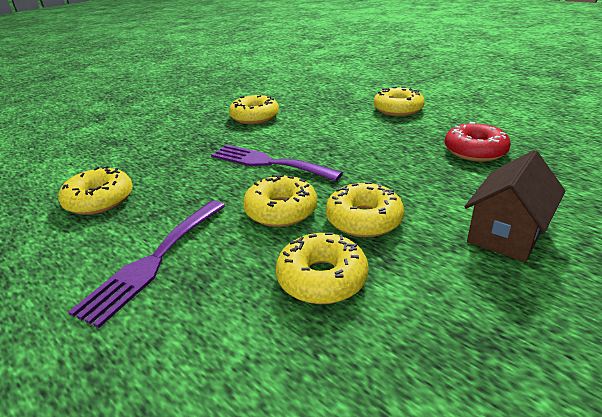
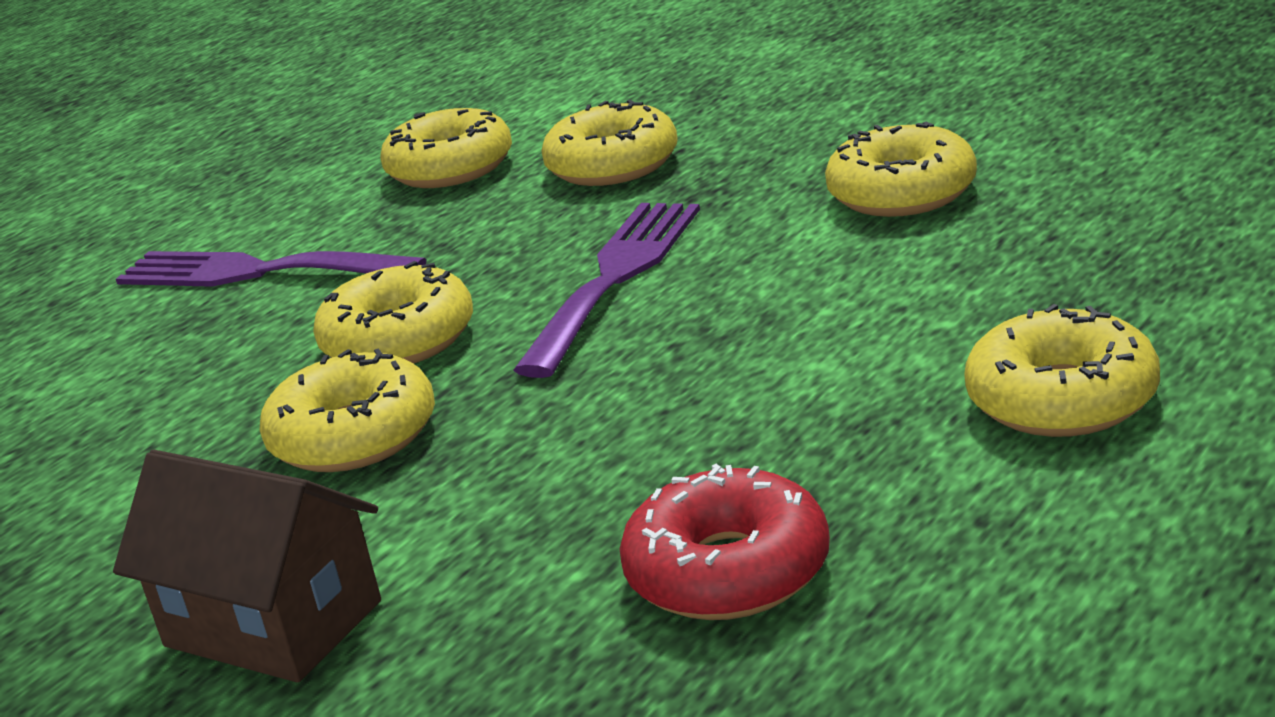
camera: 85 degrees right, 5 degrees down
yellow donut [276,233,369,304] -> yellow donut moved to [541,100,678,186]

